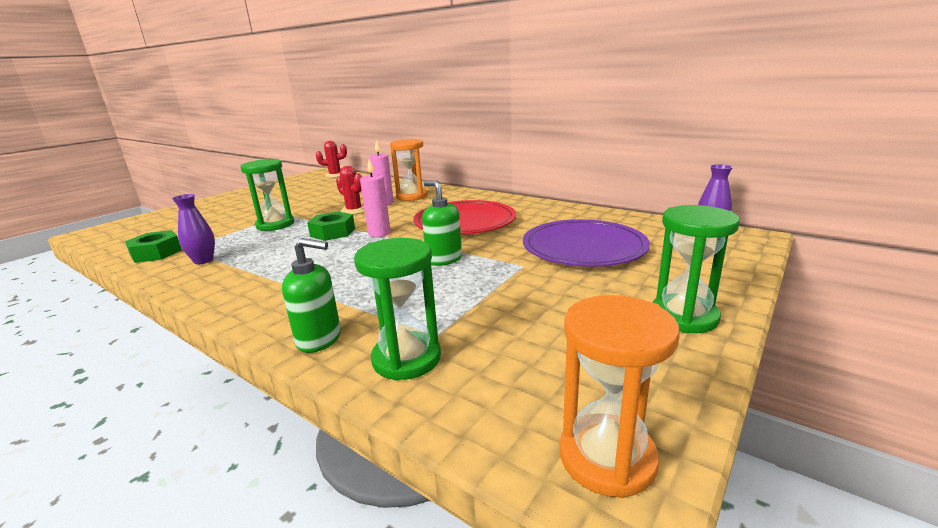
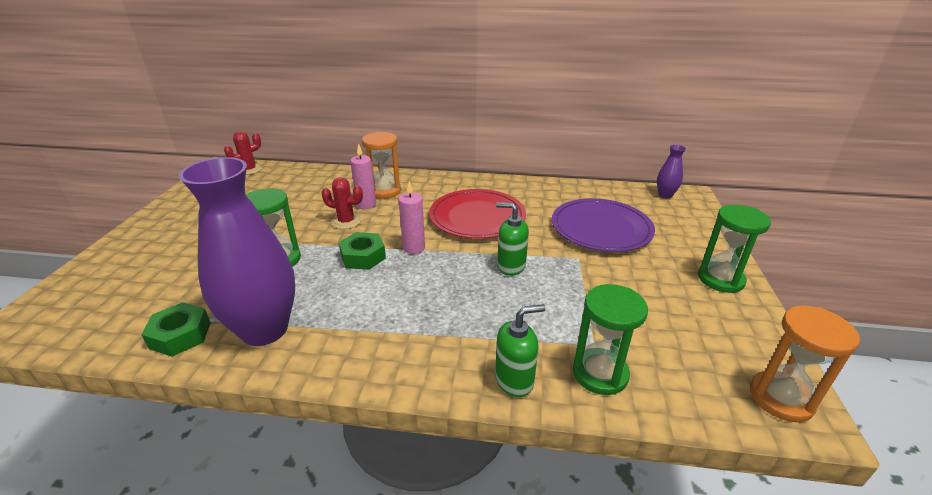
camera: 30 degrees left, 10 degrees up
purple vase [172,194,215,265] -> purple vase [179,157,295,346], size x2.32

